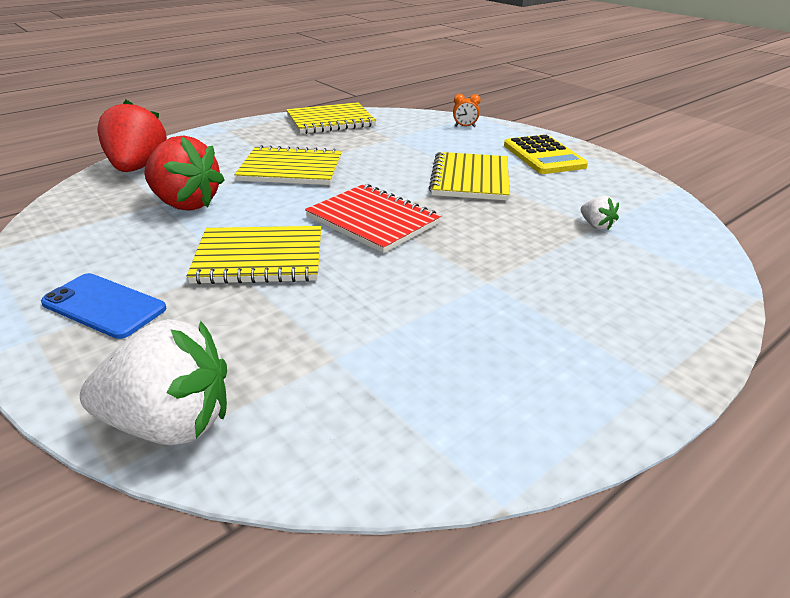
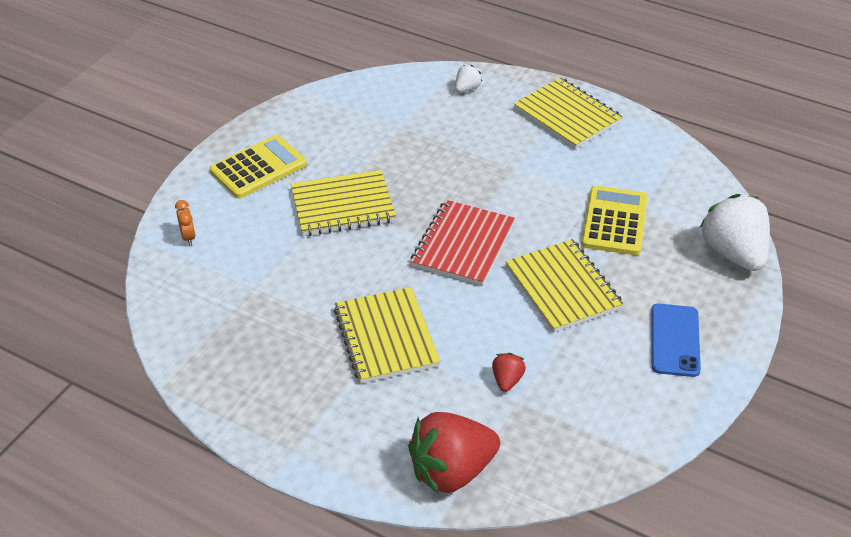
camera: 110 degrees left, 10 degrees up
red strawberry [144,136,225,210] -> red strawberry [492,353,526,392], size x0.45
yellow notebook [286,102,376,134] -> yellow notebook moved to [514,78,623,149]
white strawberry [581,196,619,230] -> white strawberry moved to [455,65,482,93]
none -> yellow calculator [581,186,648,255]

